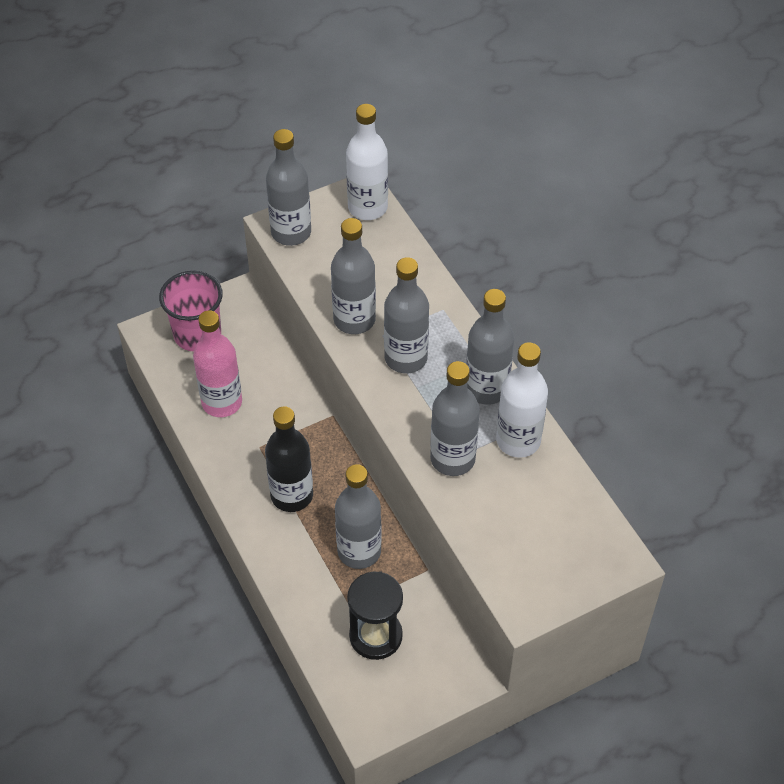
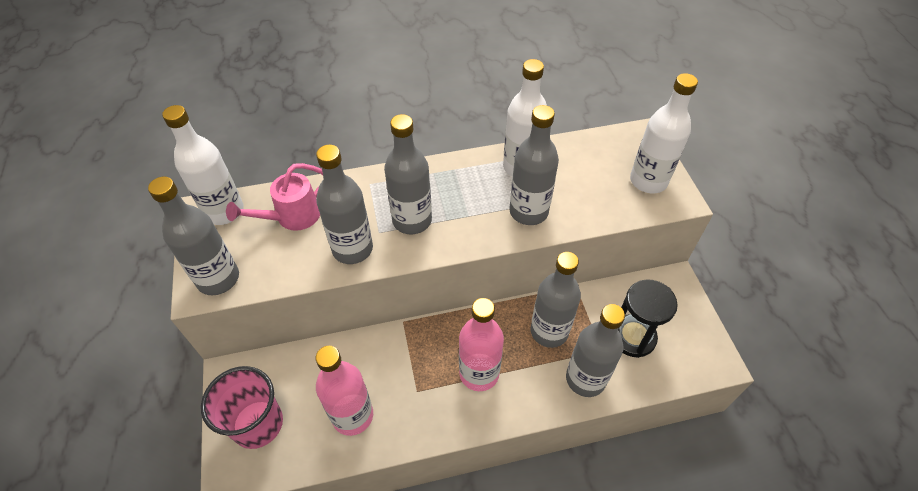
camera: 75 degrees left, 0 degrees up
black bottle [265,406,313,512] -> pink bottle [459,298,504,391]
grey bottle [466,289,514,405] -> grey bottle moved to [566,304,625,397]
none -> pink watering can [226,163,323,231]
none -> white bottle [630,73,698,194]

